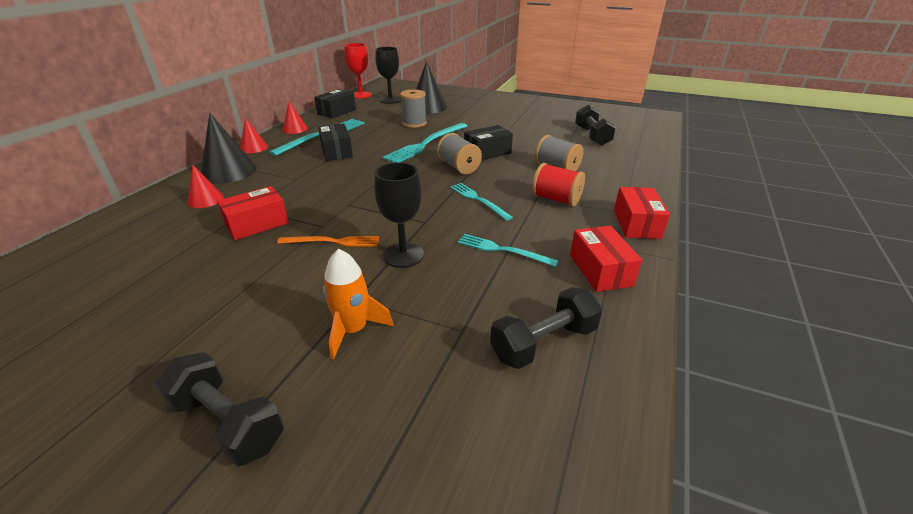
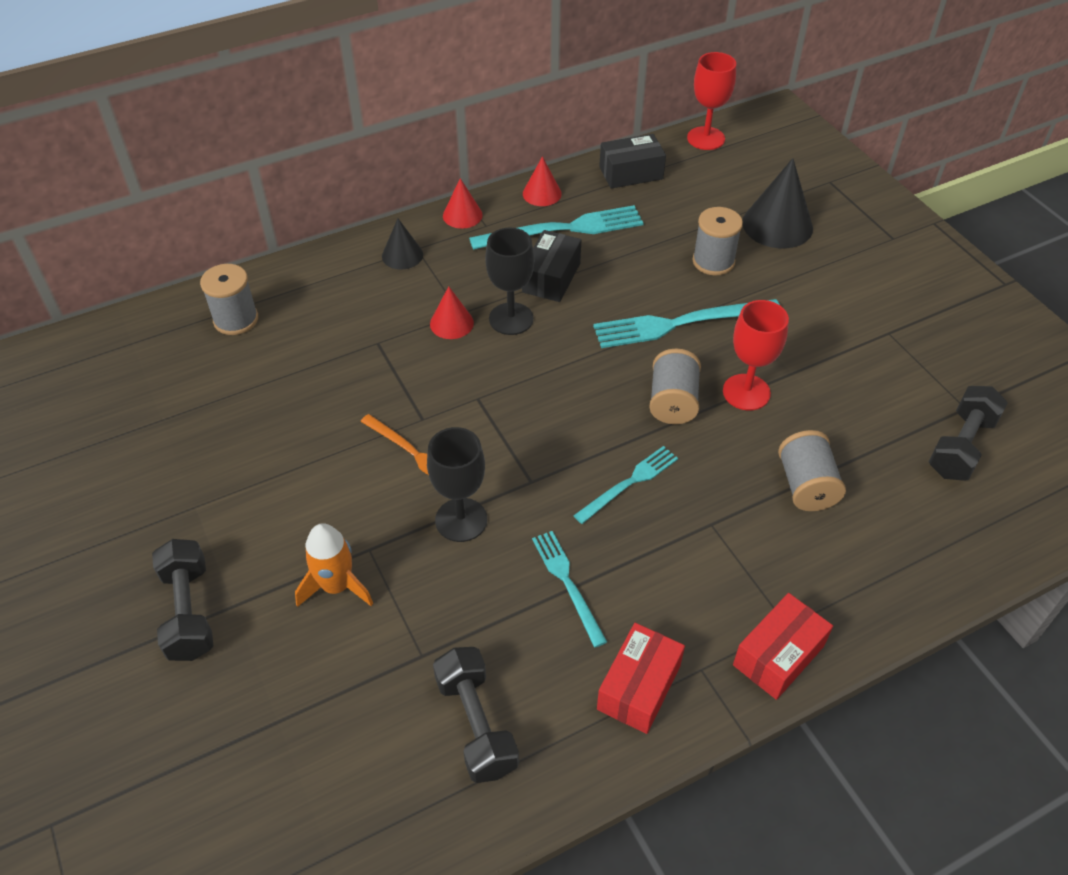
camera: 40 degrees right, 15 degrees up
red cone [187,165,224,208] -> red cone moved to [430,286,474,339]
black cone [201,113,256,184] -> black cone [382,218,423,269], size x0.57
red box [217,186,289,240] -> none
black goblet [375,47,401,104] -> black goblet moved to [485,228,534,335]
turquoise fork [450,183,513,221] -> turquoise fork turned 45 degrees clockwise [573,446,678,524]
black box [464,125,513,160] -> red goblet [723,300,789,410]
black dumbbell [490,287,603,369] -> black dumbbell turned 60 degrees clockwise [433,647,519,783]
red spool [532,163,585,207] -> none
none -> grey spool [200,264,258,335]

